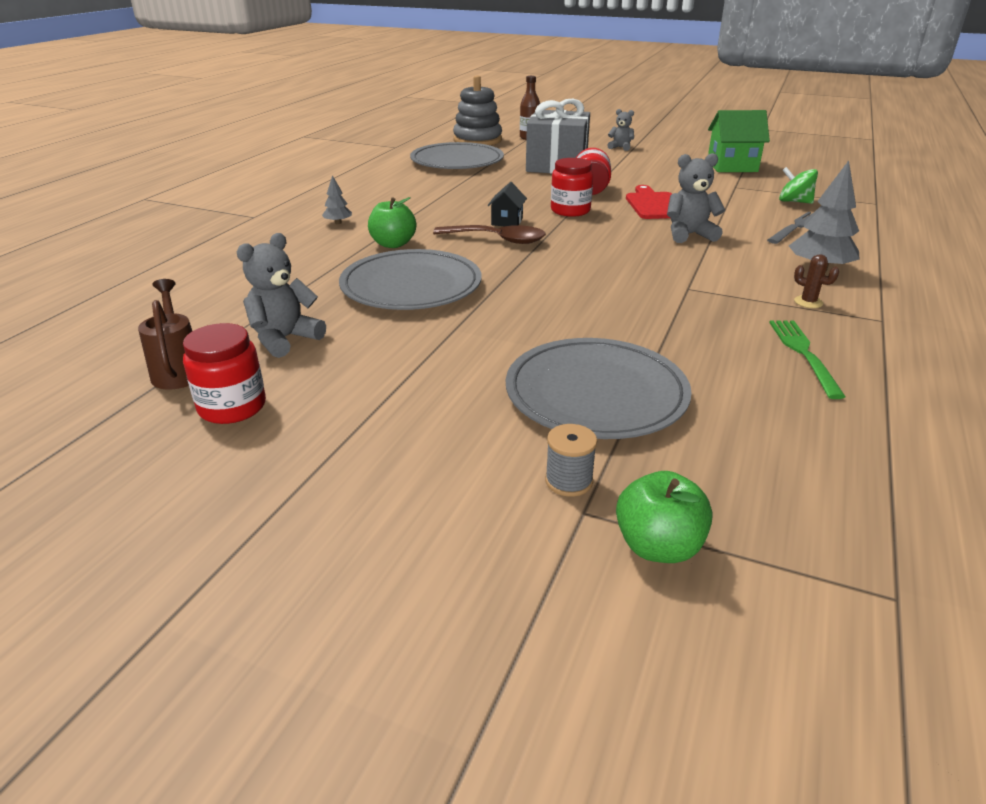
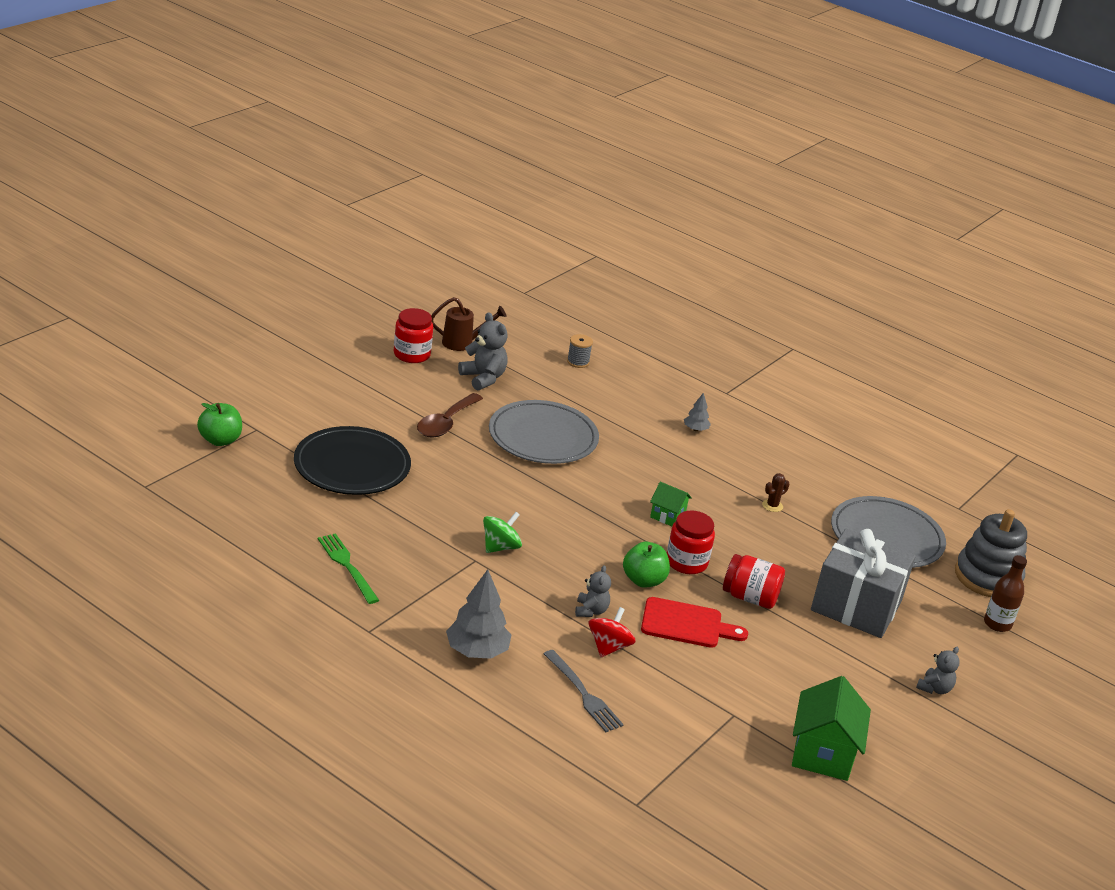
camera: 100 degrees right, 0 degrees up
green apple [368,197,416,248] -> green apple moved to [623,542,670,588]
brown spoon [433,225,546,244] -> brown spoon moved to [417,393,483,438]
black house [488,182,527,226] -> green house [650,482,692,526]
grey plate [506,338,692,439] -> black plate [294,426,411,495]
grey spool [545,424,597,497] -> grey spool moved to [567,334,593,368]
grey teddy bear [667,153,725,243] -> grey teddy bear [575,565,611,617], size x0.63
green fork [769,321,846,399] -> green fork turned 135 degrees counterclockwise [318,533,379,604]
green spinning top [779,167,818,204] -> green spinning top moved to [483,512,522,553]
brown cactus [794,254,839,308] -> brown cactus moved to [762,473,790,512]
none -> red spinning top [589,607,636,657]

